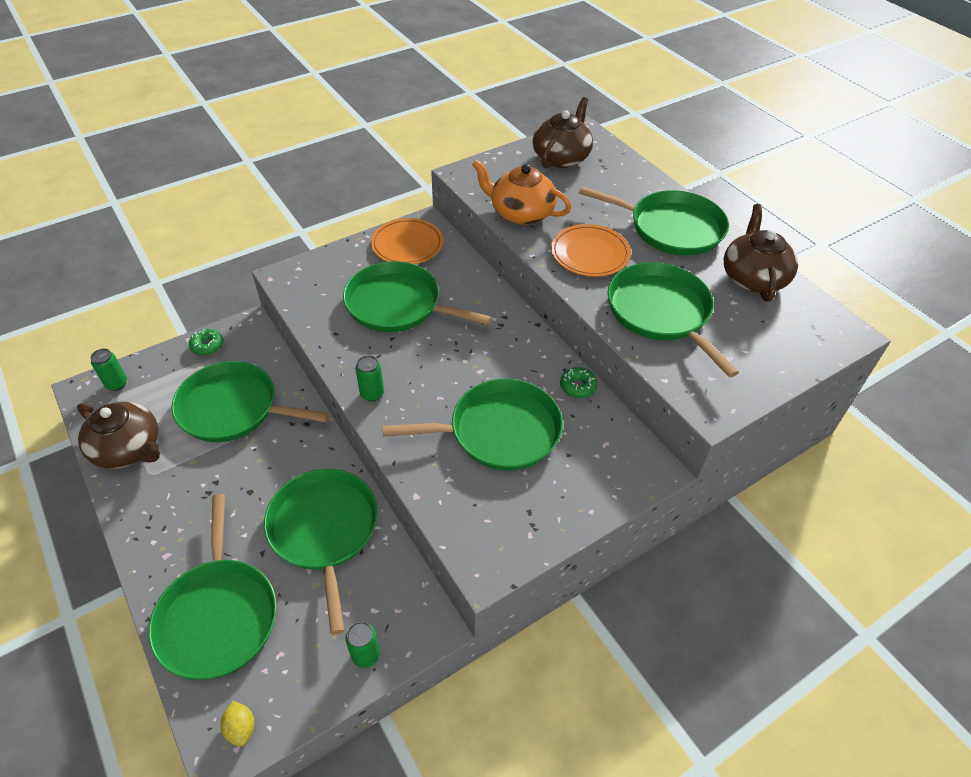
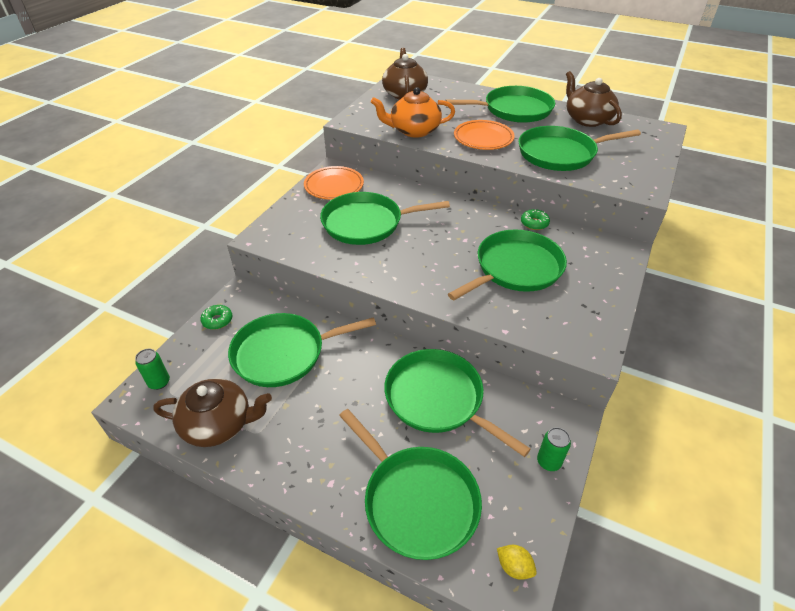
camera: 30 degrees left, 5 degrees down
green can [355,355,384,401] -> none
green pan [608,262,739,377] -> green pan turned 45 degrees counterclockwise [518,126,641,171]

